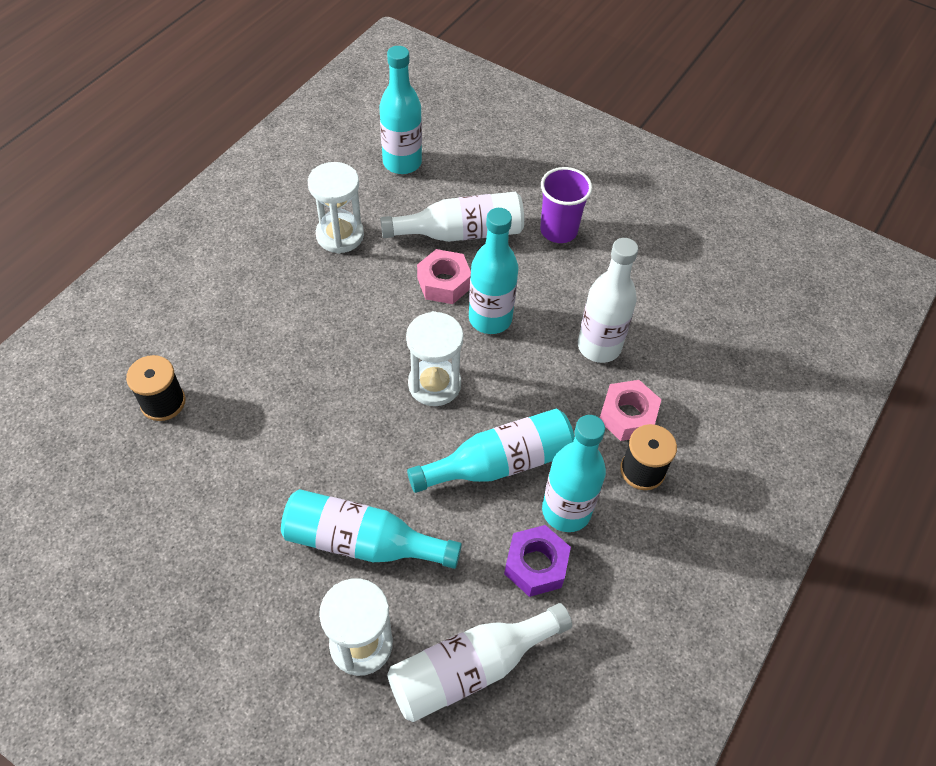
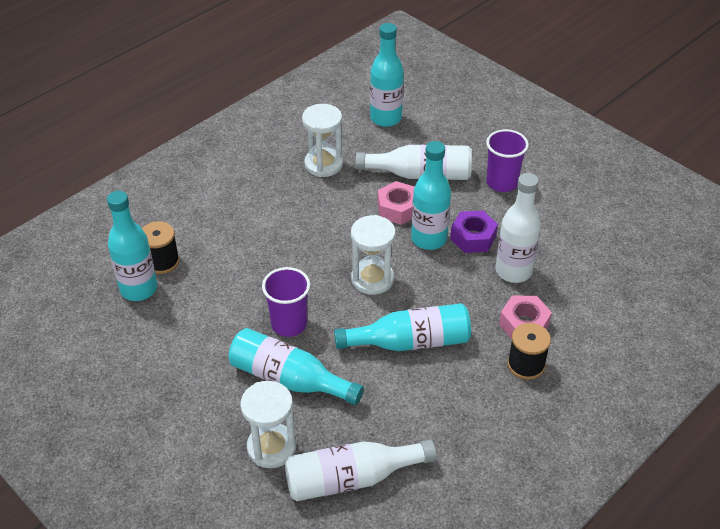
camera: 15 degrees right, 10 degrees down
purple nut [504,525,571,597] -> purple nut moved to [450,211,498,253]
turquoise bottle [542,415,606,532] -> turquoise bottle moved to [107,191,157,301]
none -> purple cup [262,267,310,337]

